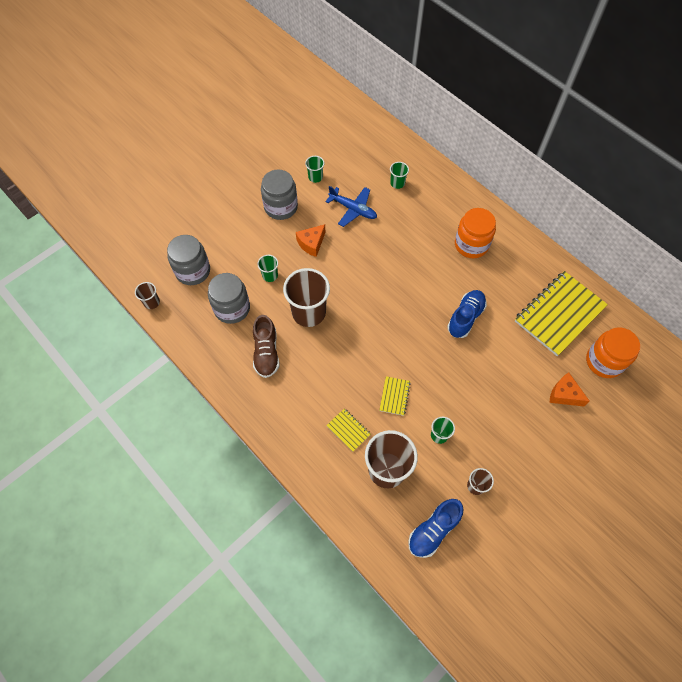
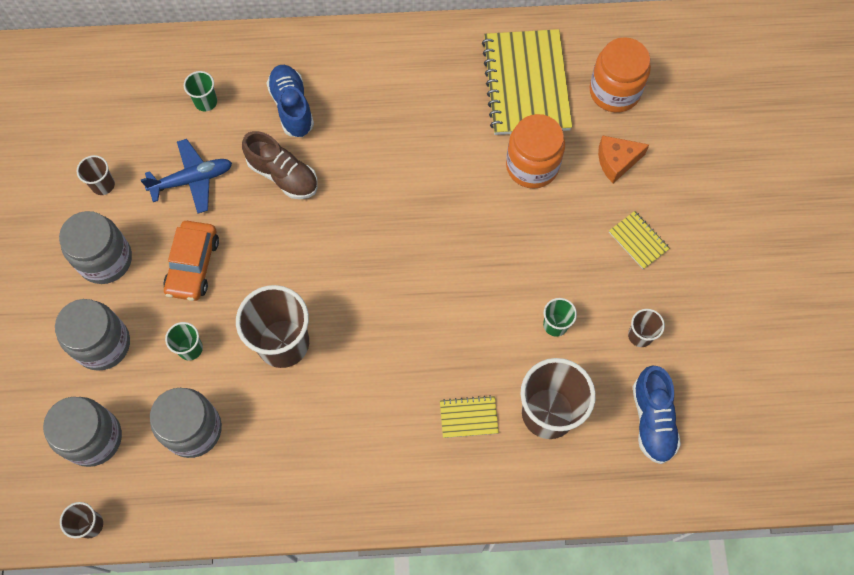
camera: 50 degrees left, 5 degrees up
brown shoe [253,315,279,378] -> brown shoe moved to [242,131,318,199]
orange cheese [296,224,325,257] -> orange car [163,221,219,301]
green cup [305,156,324,183] -> brown cup [77,155,115,195]
yellow notebook [379,376,411,416] -> yellow notebook moved to [609,211,670,269]
blue shoe [447,290,487,338] -> blue shoe moved to [267,65,314,137]
orange jar [455,208,496,258] -> orange jar moved to [506,114,565,188]
none -> grey jar [55,299,130,371]

